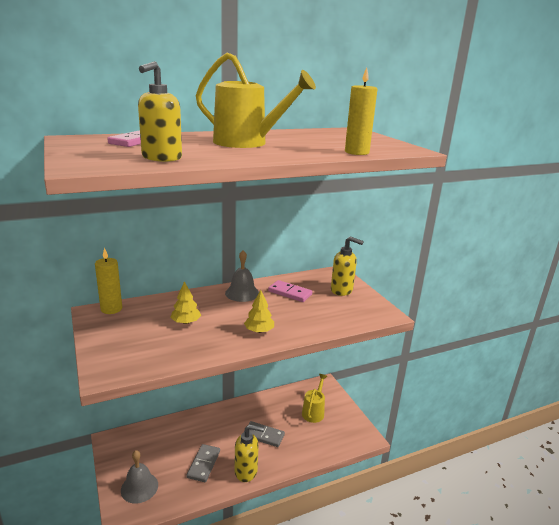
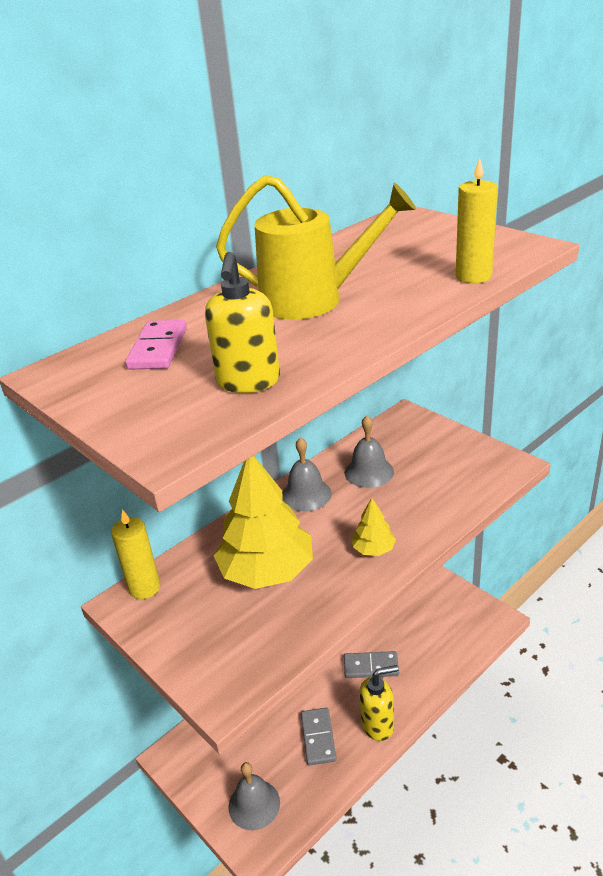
camera: 15 degrees left, 10 degrees up
yellow tree [170,281,201,324] -> yellow tree [214,456,313,589], size x2.19
pink domino [268,280,312,302] -> grey bell [345,415,394,488]
yellow watering can [302,374,327,423] -> none
yellow soap dispenser [331,236,364,296] -> none

